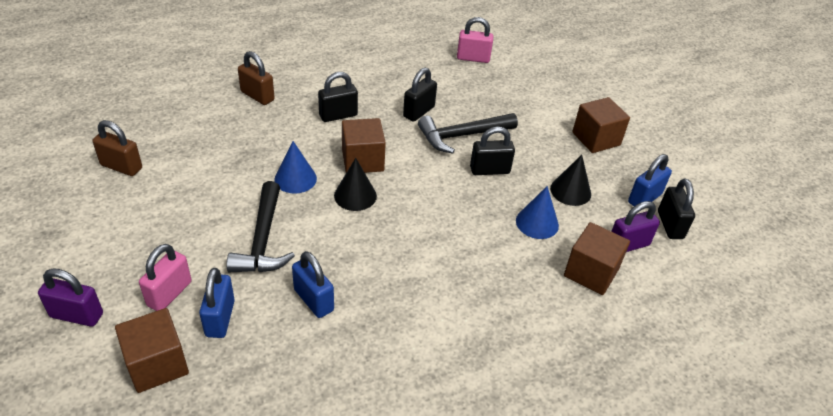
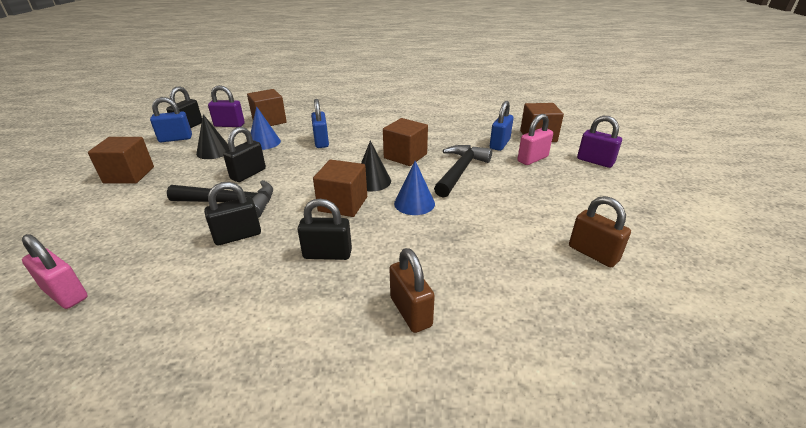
camera: 150 degrees left, 10 degrees down
blue padlock [292,251,334,318] -> blue padlock moved to [311,99,329,148]
black padlock [470,127,515,175] -> black padlock turned 75 degrees counterclockwise [223,127,266,182]
none -> brown cube [383,118,428,166]

